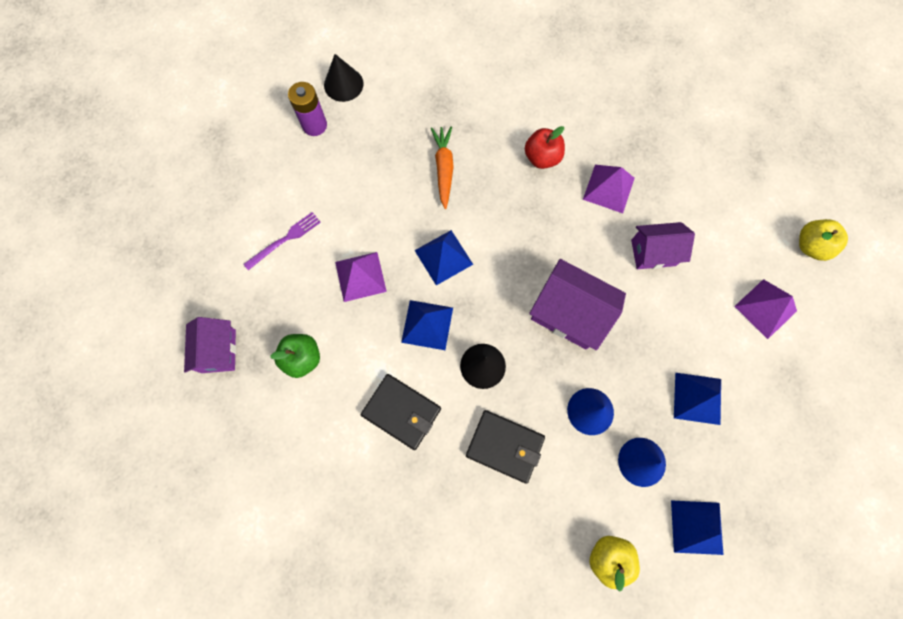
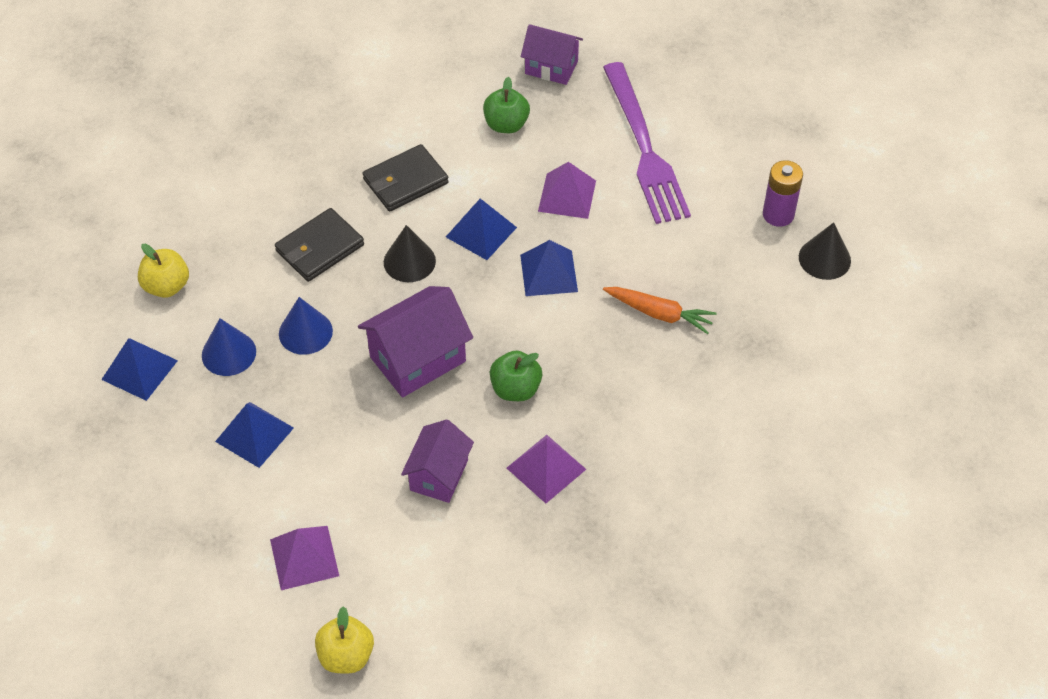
camera: 115 degrees right, 20 degrees down
purple fork [244,212,321,270] -> purple fork [603,62,691,224], size x2.14
red apple [525,126,565,169] -> none
none -> green apple [490,351,542,401]

